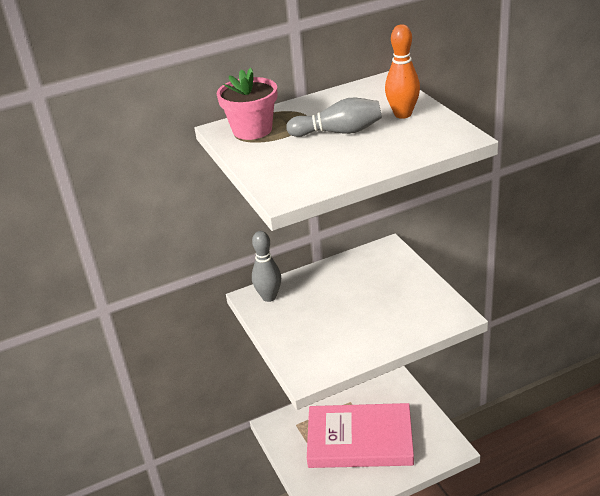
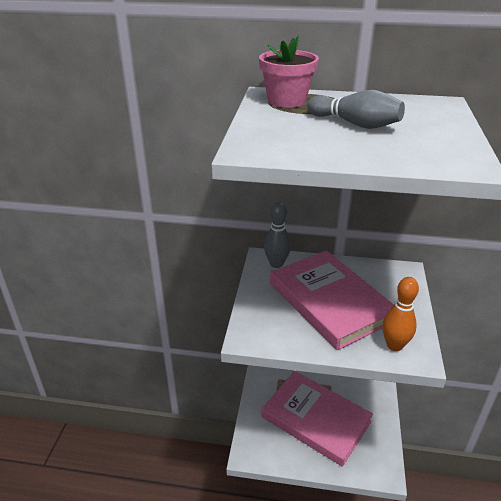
camera: 30 degrees right, 0 degrees up
orange bowling pin [385,24,420,119] -> orange bowling pin moved to [382,277,419,351]
none -> pink book [270,251,394,350]

